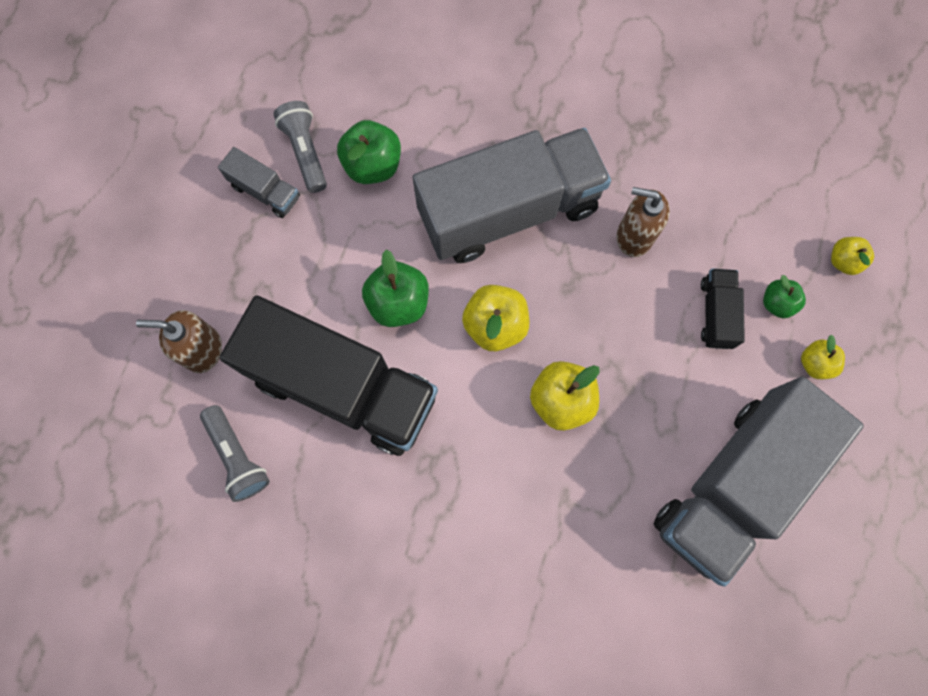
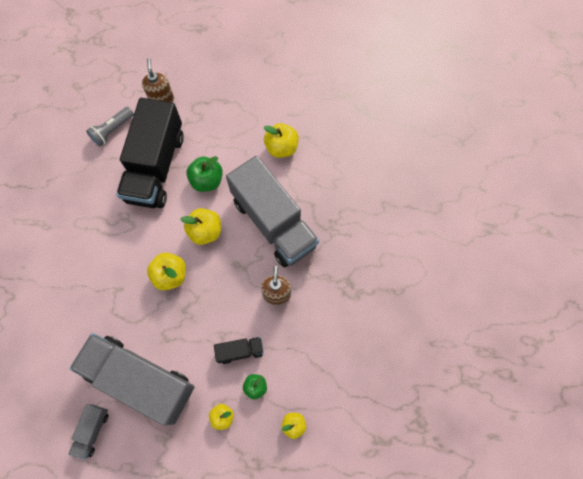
camera: 75 degrees right, 5 degrees down
grey truck [218,147,300,218] -> grey truck moved to [68,404,109,460]
grey flashlight [274,101,327,193] -> none
green apple [337,120,401,184] -> yellow apple [264,123,299,158]

